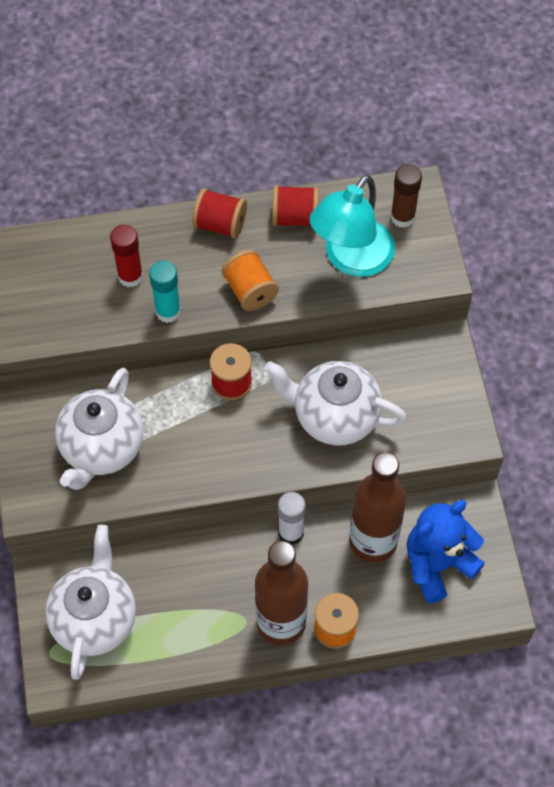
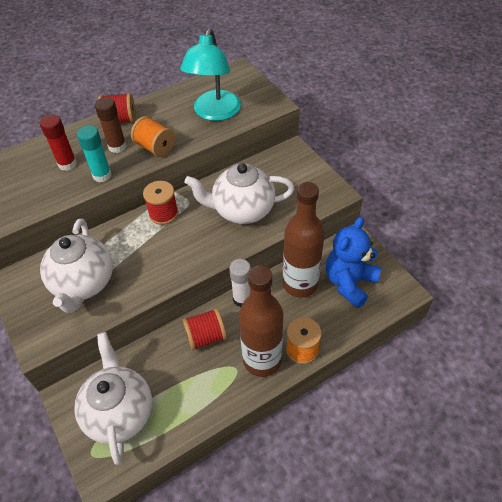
camera: 20 degrees left, 10 degrees down
red spool [272,185,319,227] -> red spool moved to [182,308,227,351]
brown glue stick [391,164,422,228] -> brown glue stick moved to [95,97,126,153]

